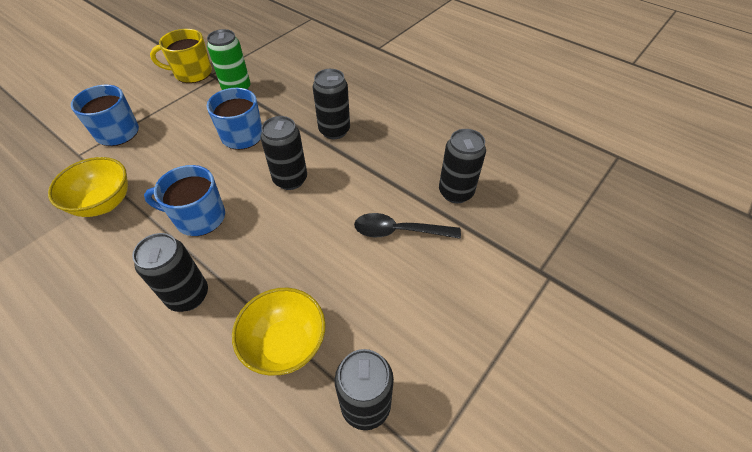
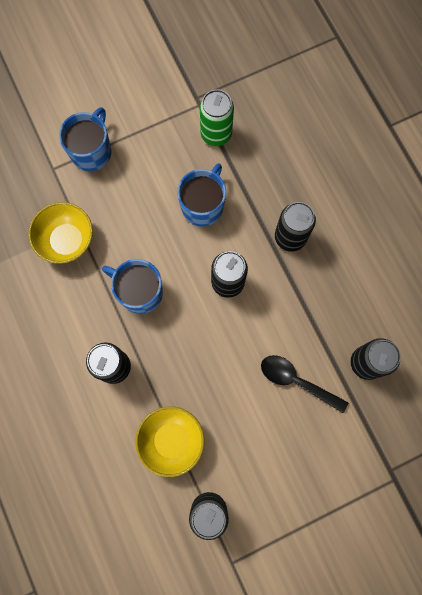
camera: 25 degrees right, 25 degrees up
yellow mug [150,29,212,83] -> none

